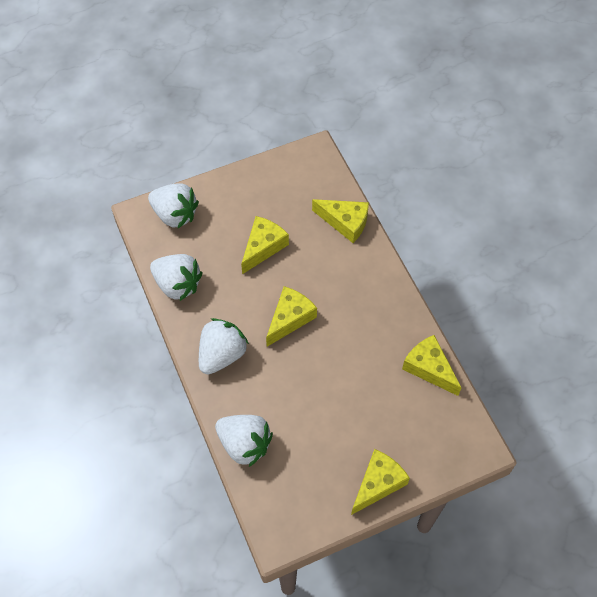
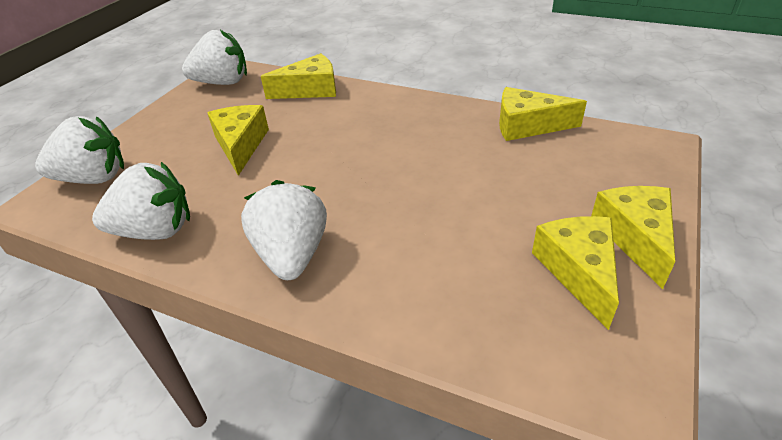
camera: 40 degrees left, 20 degrees down
white strawberry [215,415,273,467] -> white strawberry moved to [182,30,247,85]
yellow cheese [266,286,317,347] -> yellow cheese moved to [532,216,619,330]

